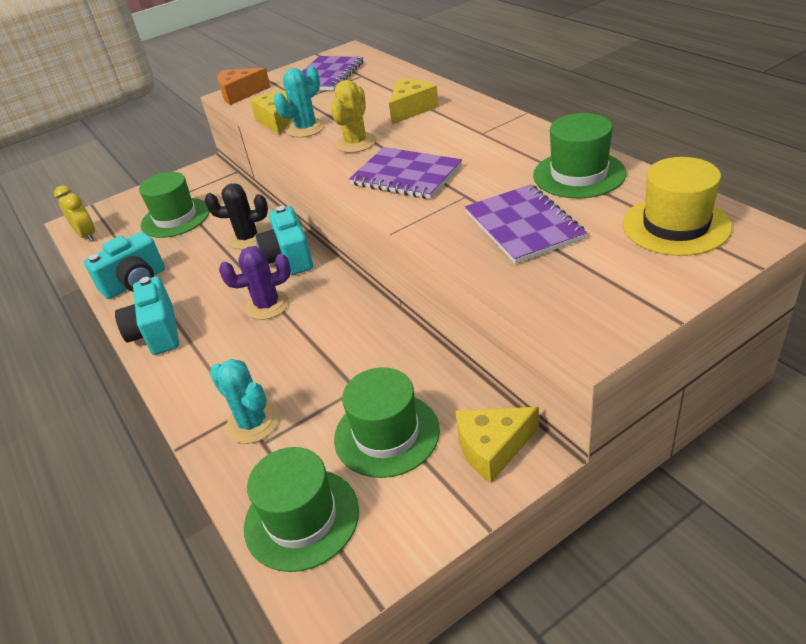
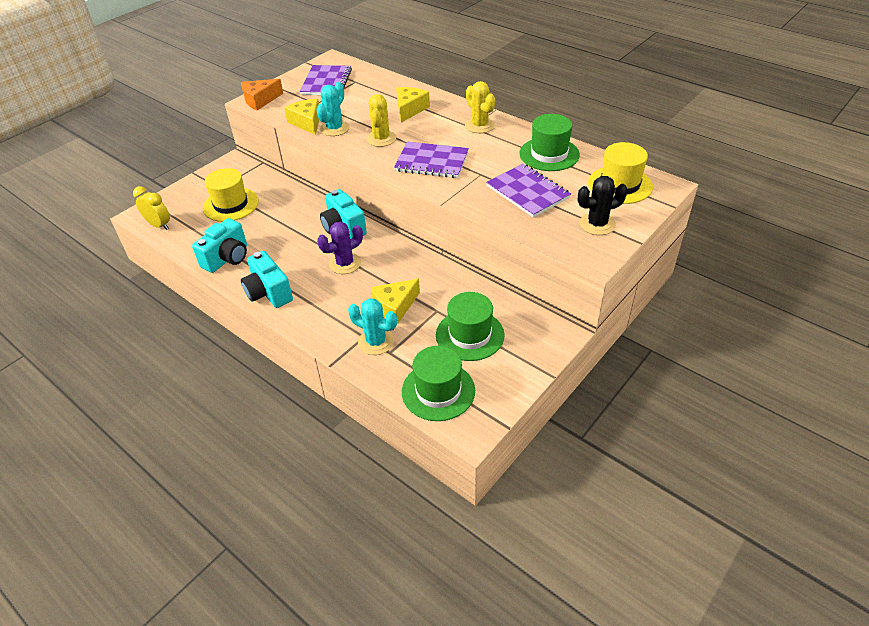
camera: 20 degrees left, 5 degrees up
green hat [139,172,210,238] -> yellow hat [203,168,259,222]
black cactus [205,183,268,250] -> black cactus moved to [578,176,628,235]
yellow cheese [455,407,539,483] -> yellow cheese moved to [371,279,420,324]
none -> yellow cactus [465,81,495,133]

